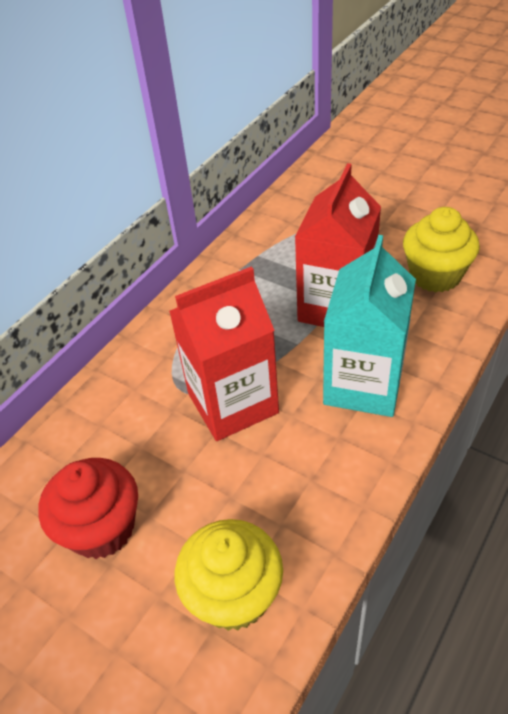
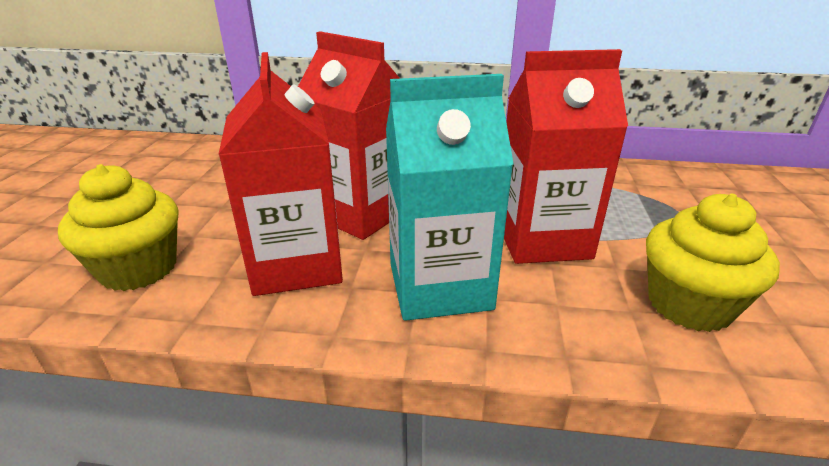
camera: 60 degrees right, 15 degrees down
red cupcake [38,458,138,559] -> none
none -> red carton [219,52,343,296]

